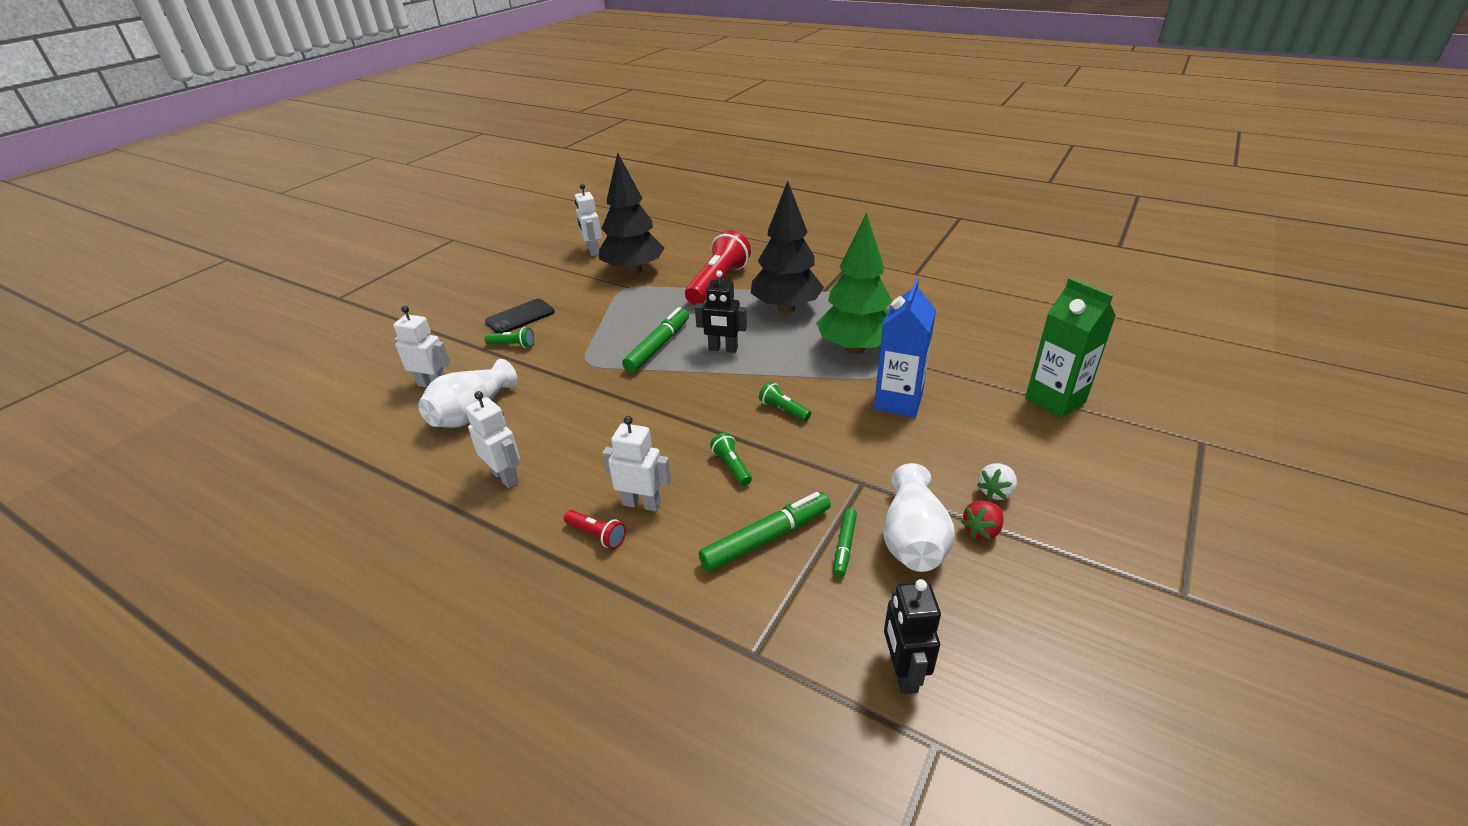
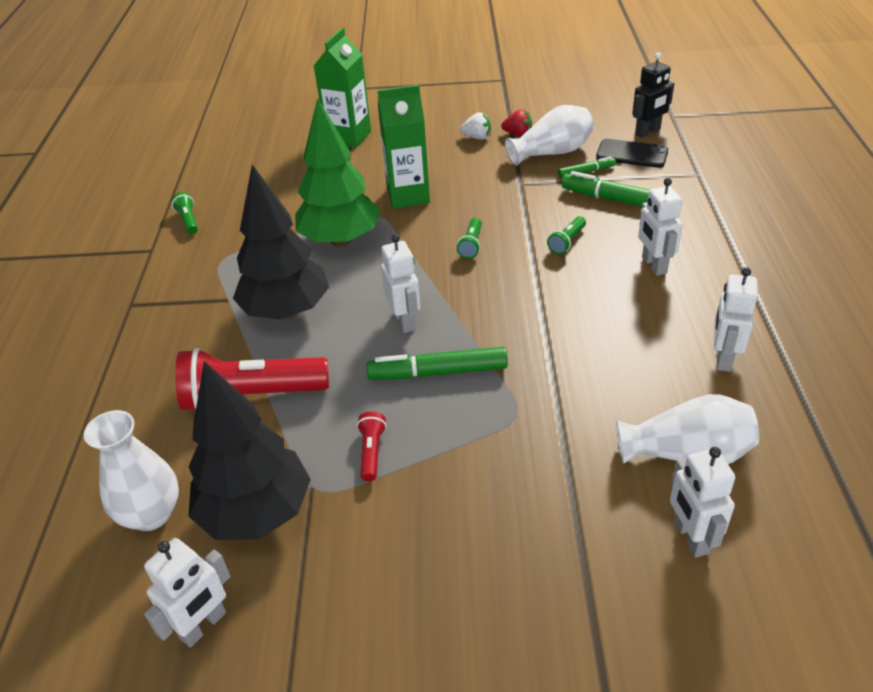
camera: 120 degrees left, 5 degrees up
green flashlight [484,327,534,348] -> green flashlight moved to [171,192,198,234]
black phone [485,299,555,333] -> black phone moved to [596,139,668,168]
red flashlight [564,510,626,549] -> red flashlight moved to [357,411,387,481]
black robot [695,270,747,353] -> white robot [381,234,421,333]
blue carton [874,279,936,417] -> green carton [378,84,430,209]
none -> white vase [84,410,179,531]

